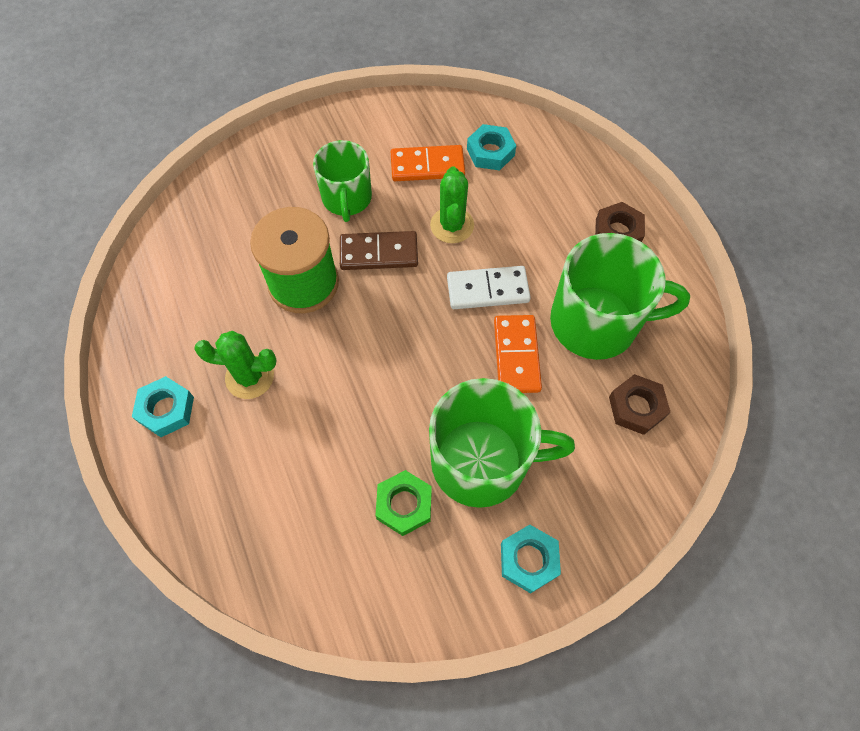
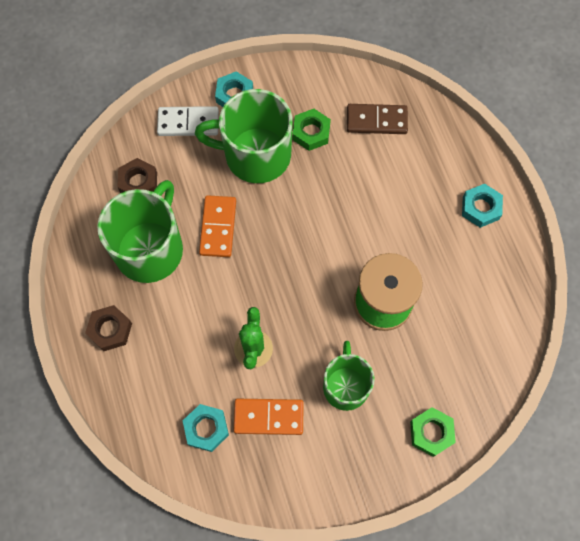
camera: 175 degrees left, 5 degrees up
green cactus [194,331,277,399] -> none
brown domino [340,231,418,270] -> brown domino moved to [347,104,408,134]
white domino [447,266,531,309] -> white domino moved to [157,106,219,136]
green mug [550,233,690,360] -> green mug turned 105 degrees clockwise [97,180,183,283]
none -> green nut [410,407,456,457]

